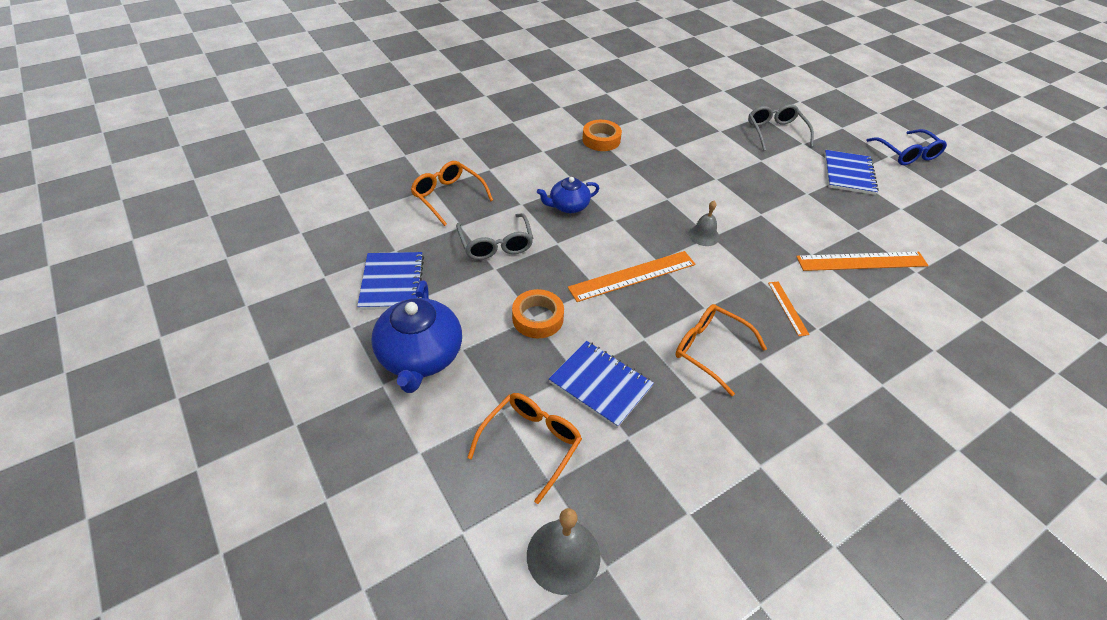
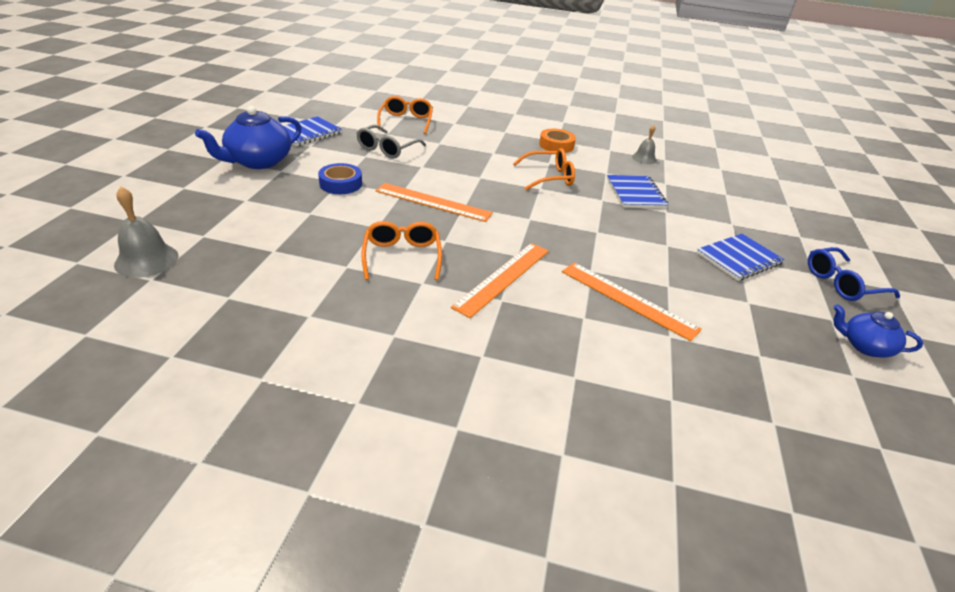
camera: 45 degrees right, 10 degrees down
orange glasses [467,393,582,504] -> orange glasses moved to [513,148,575,190]
orange tape [512,289,564,338] -> blue tape [318,163,362,194]
blue teapot [537,177,600,213] -> blue teapot moved to [833,304,923,357]
blue notebook [549,341,654,428] -> blue notebook moved to [607,175,669,208]
grey bell [688,201,720,246] -> grey bell moved to [632,125,657,164]
grey glasses [748,104,814,151] -> none
orange ruler [768,281,810,336] -> orange ruler [451,243,549,318], size x1.94
blue glasses [866,129,947,165] -> blue glasses turned 45 degrees clockwise [808,247,900,301]

